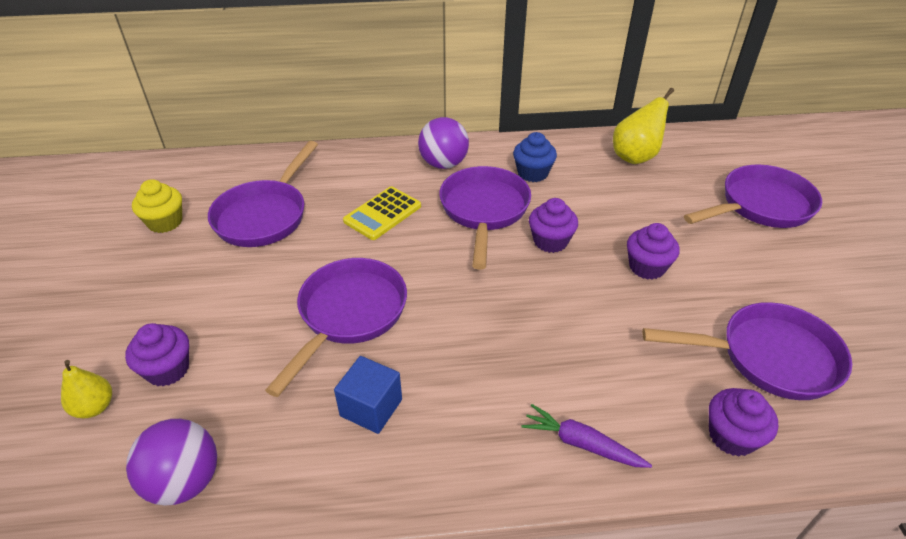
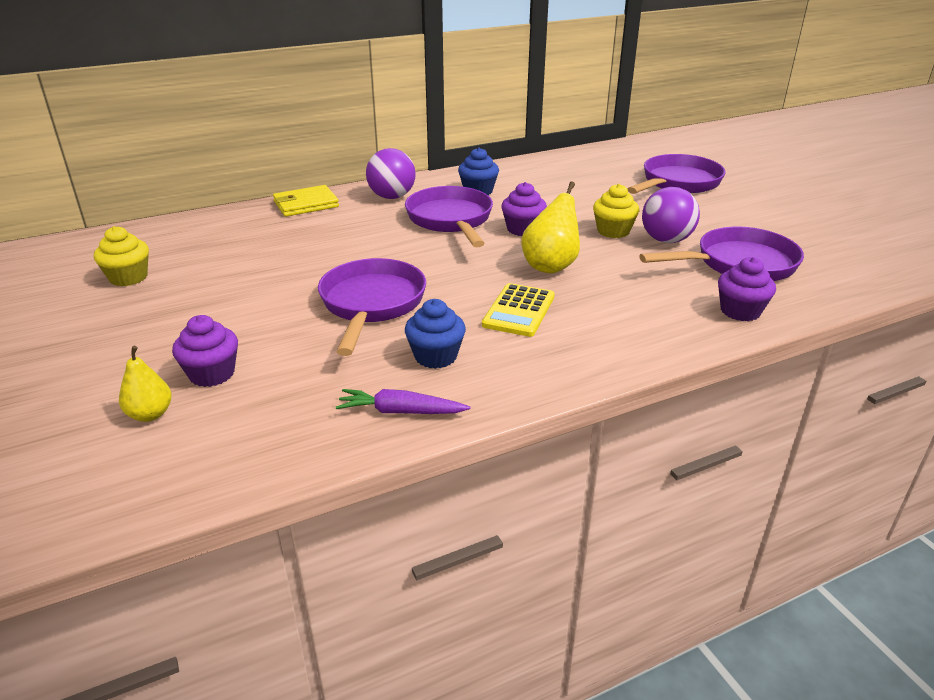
camera: 20 degrees left, 10 degrees down
purple ball [126,419,217,506] -> purple ball moved to [642,187,700,243]
purple pan [208,141,318,247] -> none
blue cube [334,356,402,434] -> blue cupcake [405,299,466,369]
yellow calculator [343,186,421,240] -> yellow calculator moved to [482,283,555,337]
purple carrot [521,404,652,468] -> purple carrot moved to [336,389,470,414]
yellow pear [613,88,674,164] -> yellow pear moved to [521,182,580,273]
purple cupcake [627,223,679,280] -> yellow cupcake [593,184,639,238]
none -> yellow wallet [273,185,339,217]

